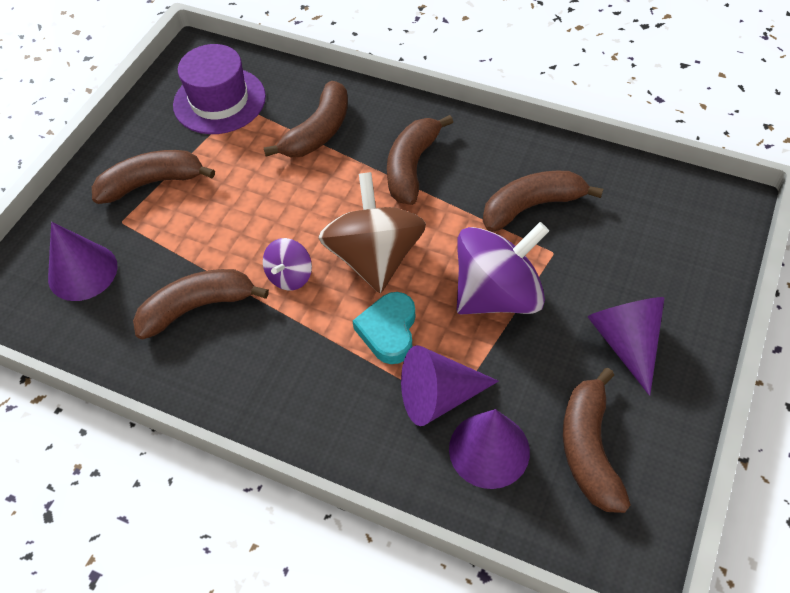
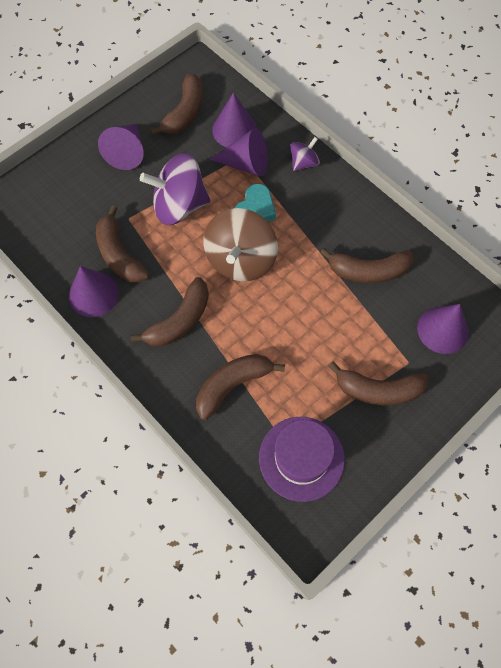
camera: 160 degrees left, 10 degrees up
purple spinning top [263,238,312,291] -> purple spinning top moved to [290,137,320,171]
brown banana [483,171,603,232] -> brown banana turned 60 degrees clockwise [96,206,149,283]
none -> purple cone [69,266,119,317]

